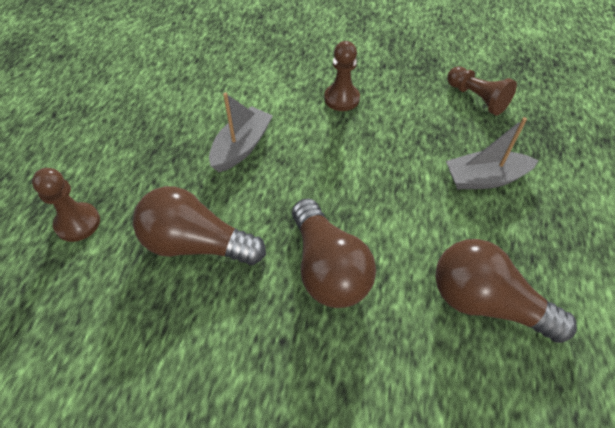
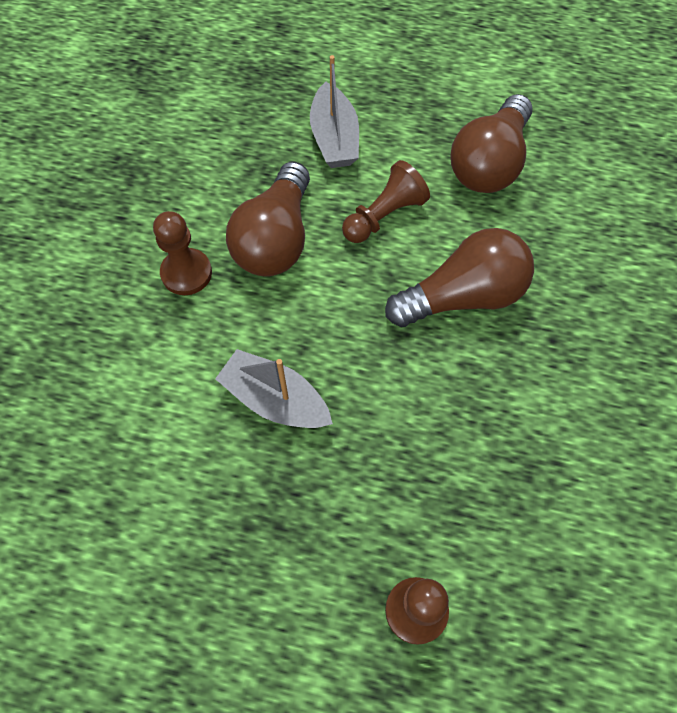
camera: 90 degrees left, 10 degrees up
brown light bulb [133,186,266,265] -> brown light bulb moved to [226,161,310,277]
brown pawn [447,66,517,116] -> brown pawn moved to [342,160,430,243]

